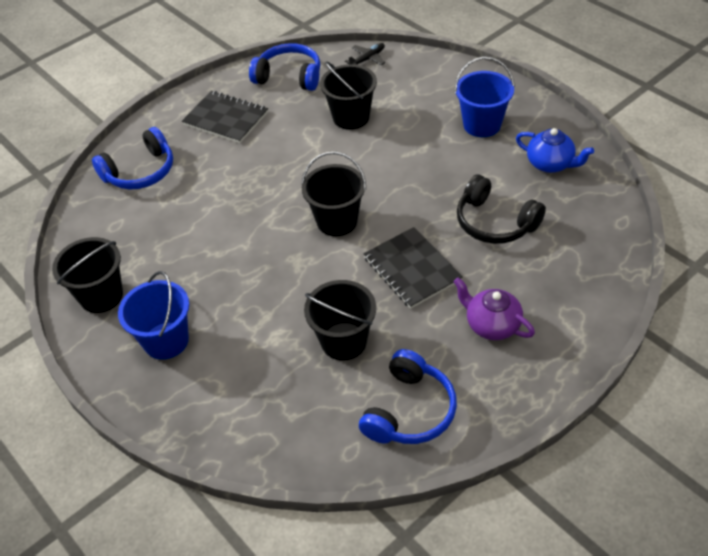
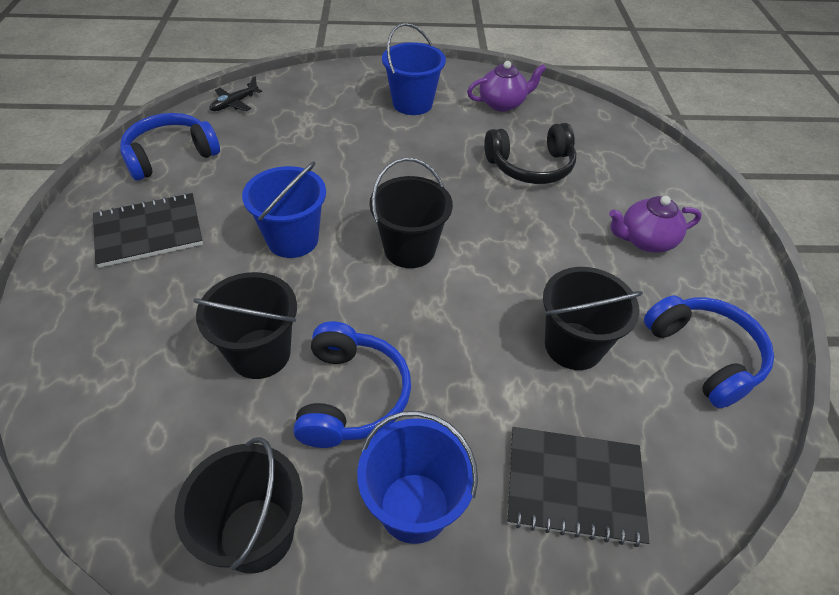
camera: 55 degrees left, 0 degrees up
blue headphones [92,127,173,189] -> blue headphones moved to [293,321,411,448]
black bucket [320,61,377,130] -> black bucket moved to [193,272,297,379]
black plane [345,43,385,65] -> black plane turned 135 degrees counterclockwise [209,76,262,111]
black notebook [363,227,463,309] -> black notebook moved to [507,427,649,547]
blue teapot [516,128,594,173] -> purple teapot [467,61,546,112]
none -> blue bucket [242,161,326,258]

